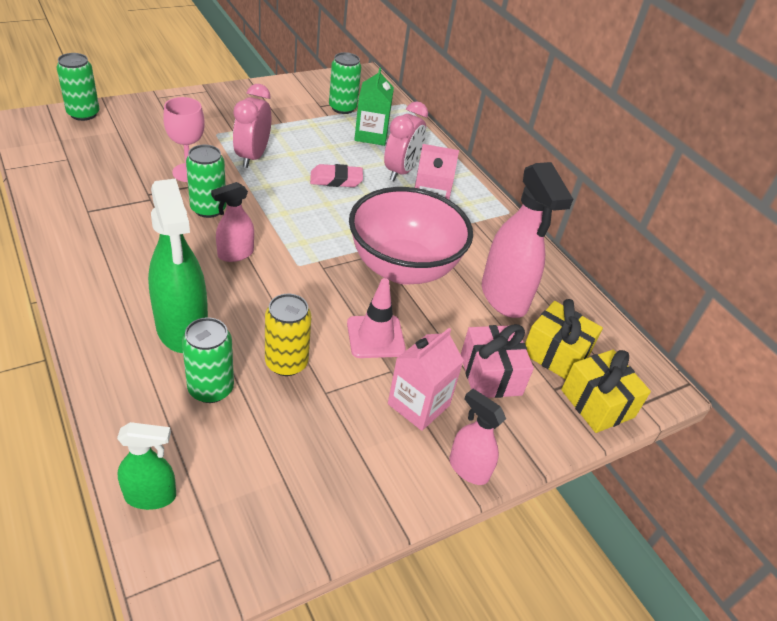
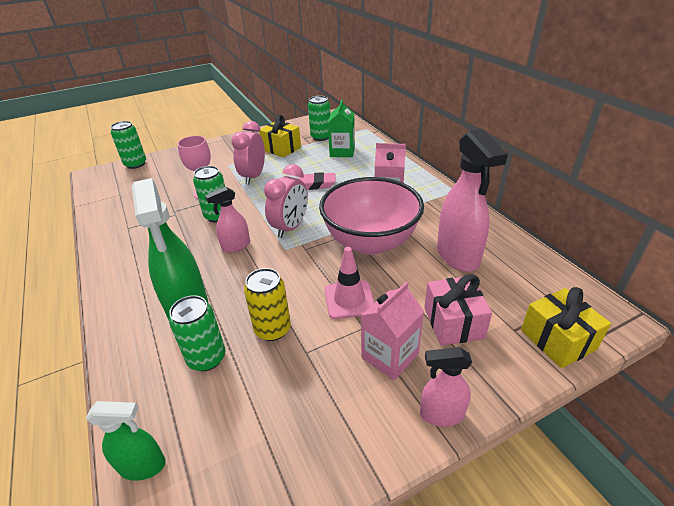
camera: 10 degrees right, 5 degrees down
pink clock [384,101,428,181] -> pink clock moved to [264,164,308,238]
pink spray bottle [449,389,506,485] -> pink spray bottle turned 45 degrees counterclockwise [420,347,472,427]
yellow gift [525,299,603,379] -> yellow gift moved to [259,115,301,158]

